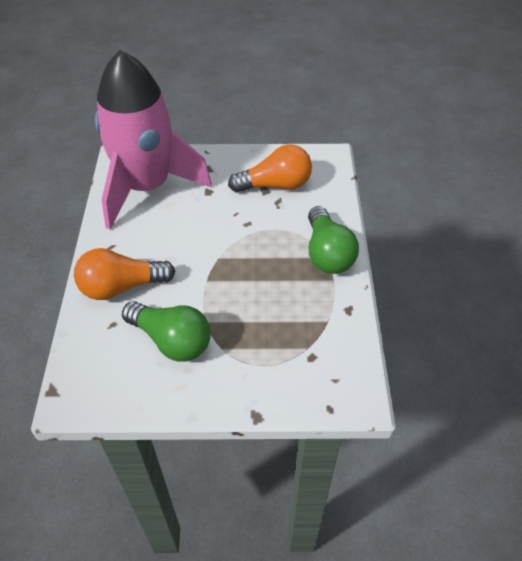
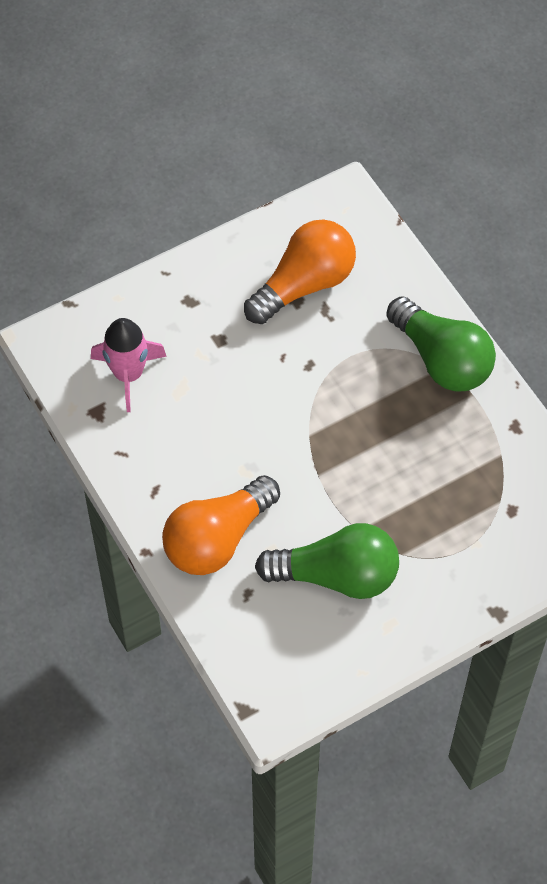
camera: 30 degrees left, 10 degrees up
pink rocket [95,50,212,230] -> pink rocket [91,318,167,412], size x0.42

